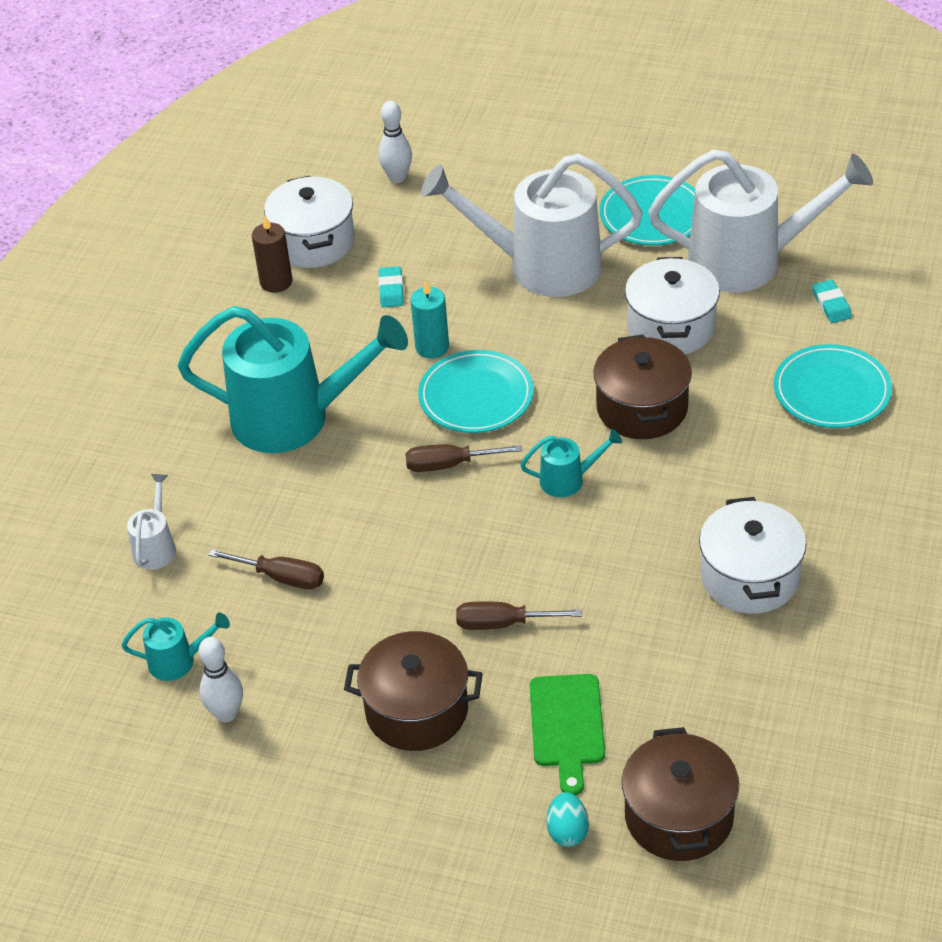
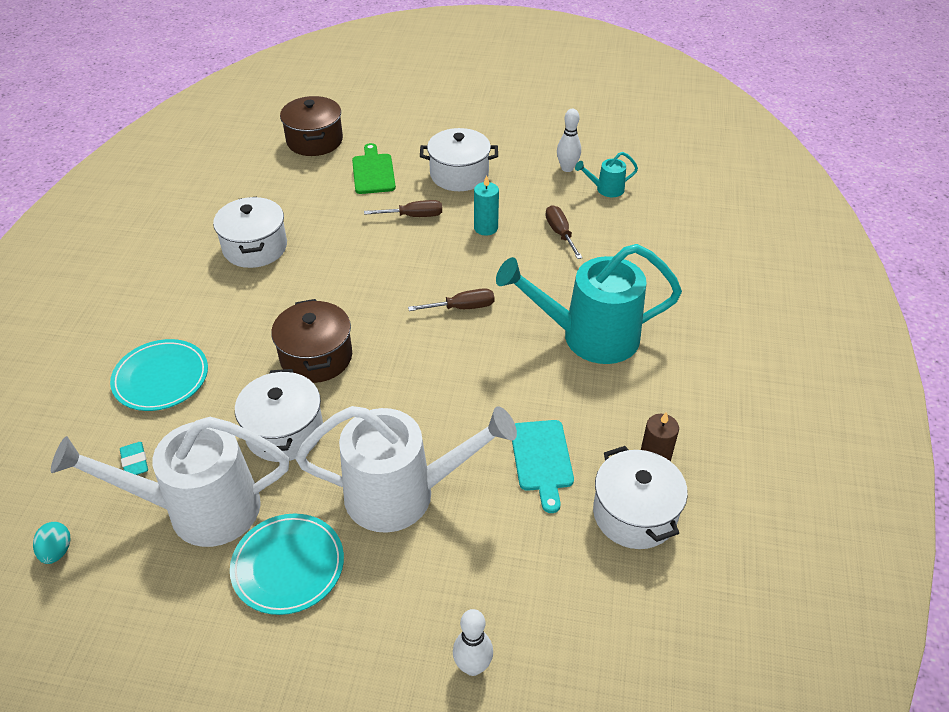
camera: 170 degrees right, 0 degrees up
white watering can [127,474,176,570] -> none
brown screwdriver [208,549,324,589] -> brown screwdriver turned 60 degrees clockwise [546,205,583,259]
brown pot [344,631,483,751] -> white pot [420,128,498,191]
white bowling pin [378,101,412,183] -> white bowling pin moved to [453,609,493,676]
turquoise eraser [378,266,404,307] -> turquoise cutting board [512,420,574,513]
turquoise candle [410,281,449,359] -> turquoise candle moved to [474,175,499,236]
turquoise plate [418,350,534,433] -> none
turquoise watering can [520,429,622,497] -> none
turquoise egg [546,792,589,847] -> turquoise egg moved to [33,522,70,564]

